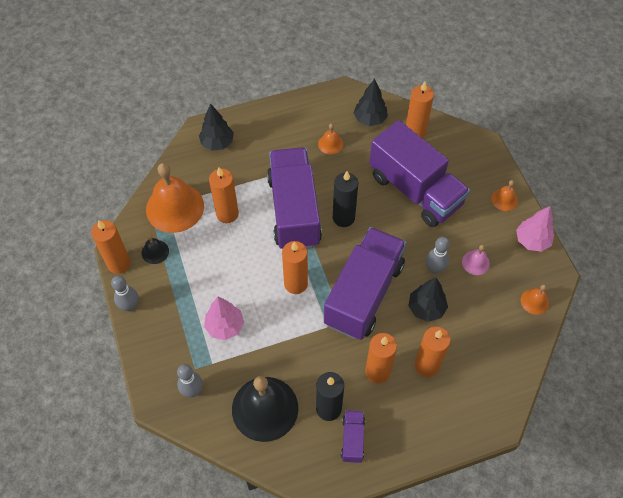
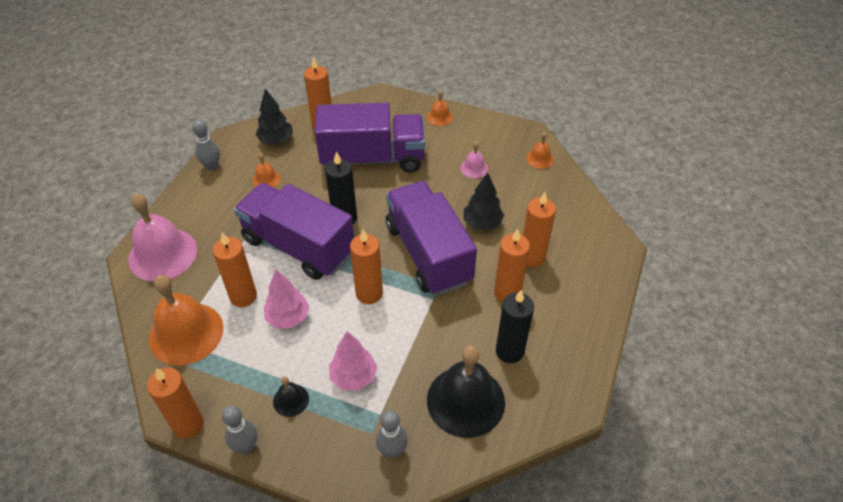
camera: 50 degrees left, 10 degrees down
black bell [142,233,169,264] -> black bell moved to [273,376,309,417]
black tree [199,104,234,151] -> pink bell [128,193,197,282]
purple truck [341,410,365,463] -> none
grey bowling pin [426,237,450,274] -> grey bowling pin moved to [192,120,220,170]
pink tree [516,206,554,252] -> pink tree moved to [264,270,309,328]

